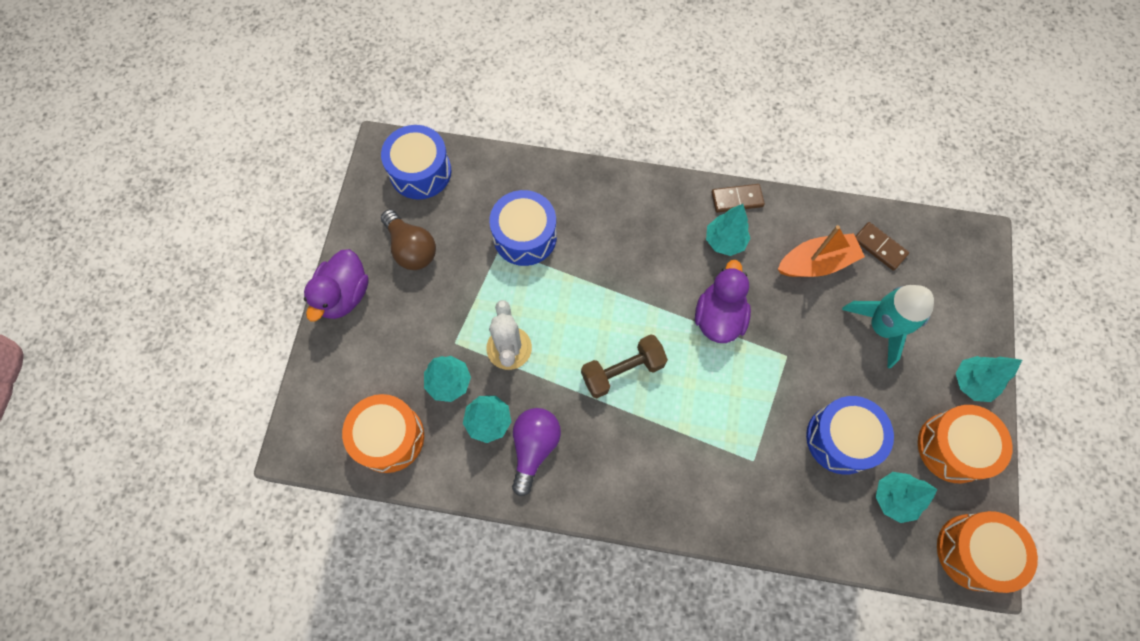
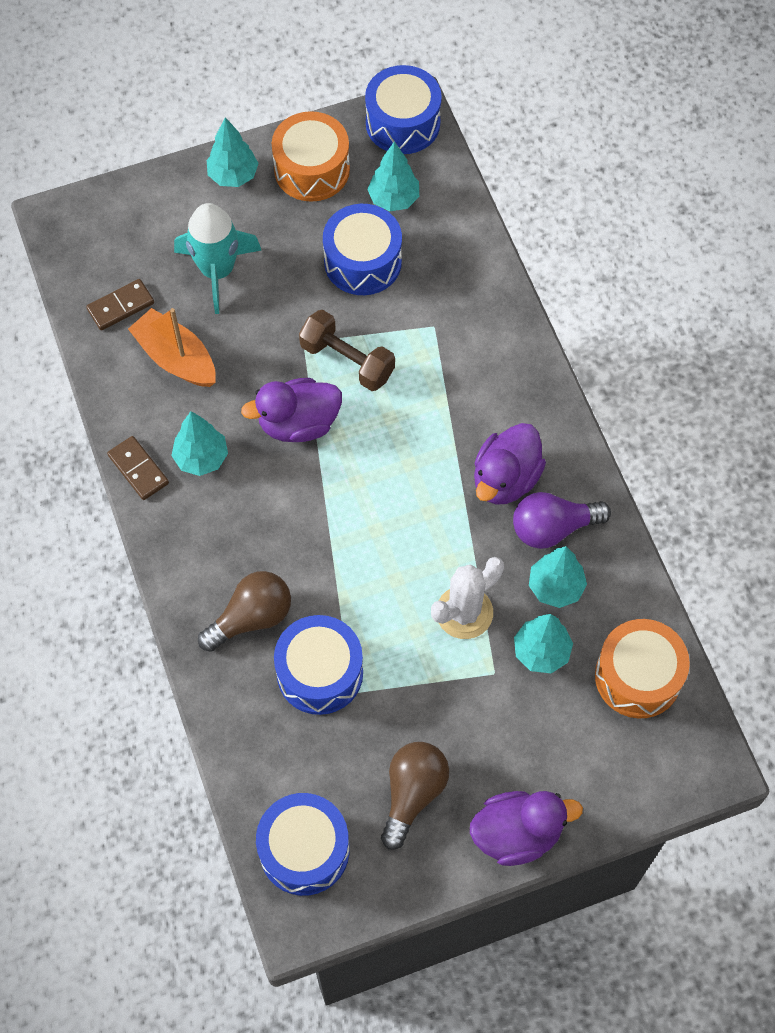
camera: 120 degrees left, 5 degrees down
brown dumbbell [581,335,668,398] -> brown dumbbell moved to [299,310,395,391]
brown domino [855,222,909,270] -> brown domino turned 45 degrees clockwise [86,279,154,330]
orange drum [937,511,1038,593] -> blue drum [365,65,442,154]
none -> brown light bulb [198,571,291,652]
none -> purple duck [474,423,546,505]

